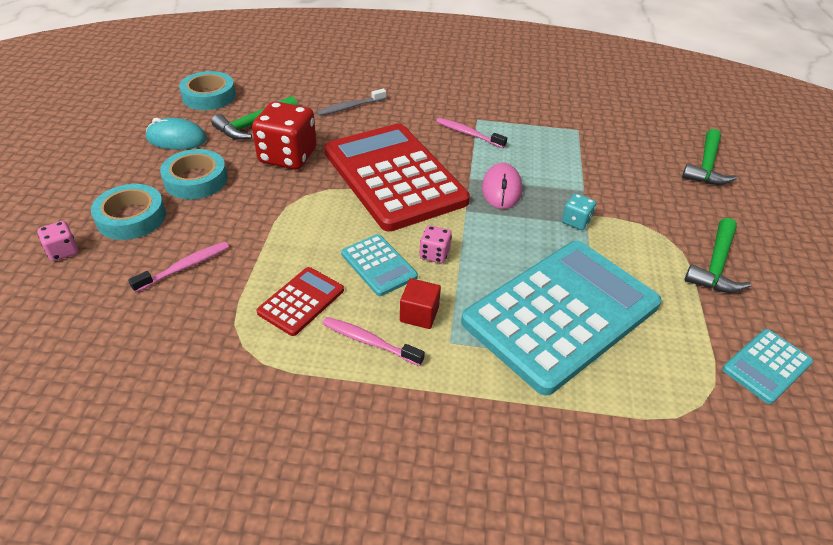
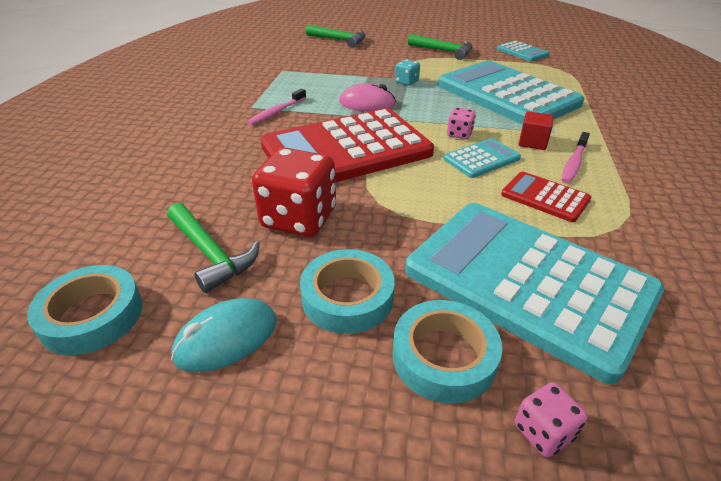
camera: 85 degrees left, 5 degrees down
pink toothbrush [128,242,229,293] -> turquoise calculator [405,203,664,384]
turquoise mouse [146,118,207,150] -> turquoise mouse turned 45 degrees clockwise [171,298,277,372]
grey toothbrush [317,89,386,116] -> none

